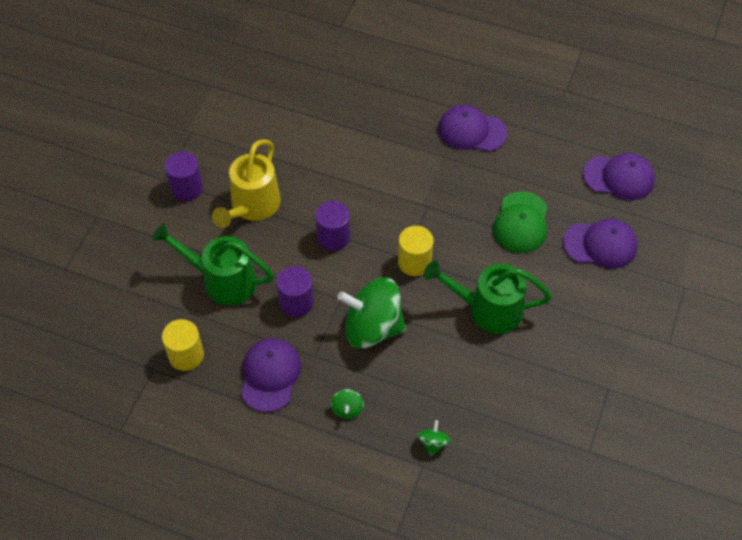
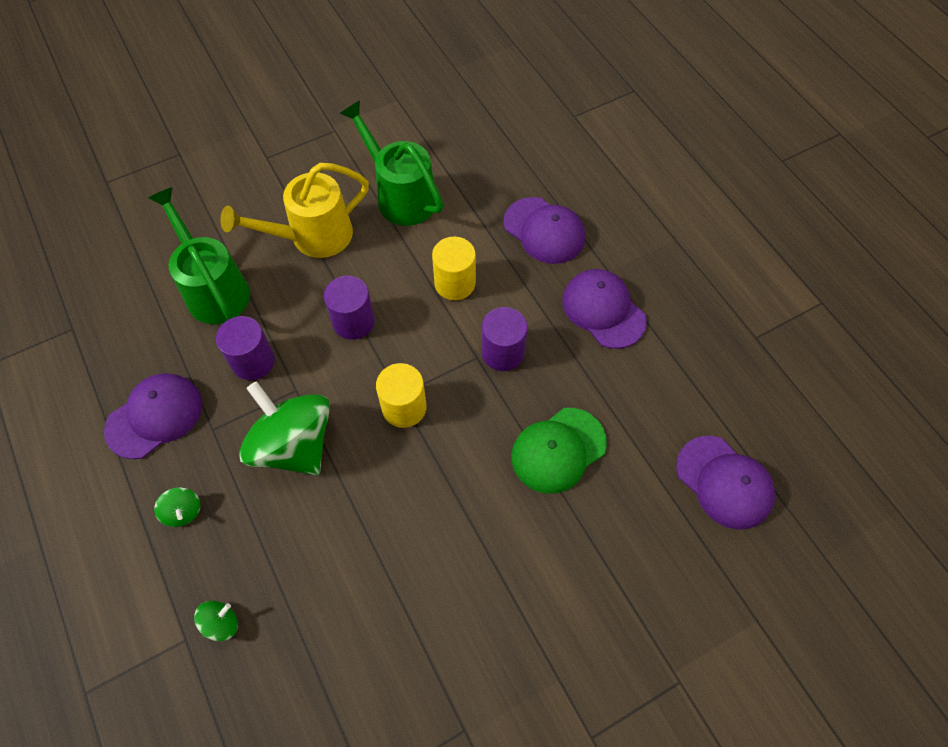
camera: 40 degrees right, 5 degrees up
yellow cylinder [162,319,204,371] -> yellow cylinder moved to [432,237,476,300]
purple cylinder [165,151,203,201] -> purple cylinder moved to [481,307,528,371]
green spinning top [331,389,364,419] -> green spinning top turned 75 degrees counterclockwise [154,487,200,527]
green watering can [424,260,552,334] -> green watering can moved to [340,100,443,226]
purple cap [563,219,638,269] -> purple cap moved to [504,197,585,264]

